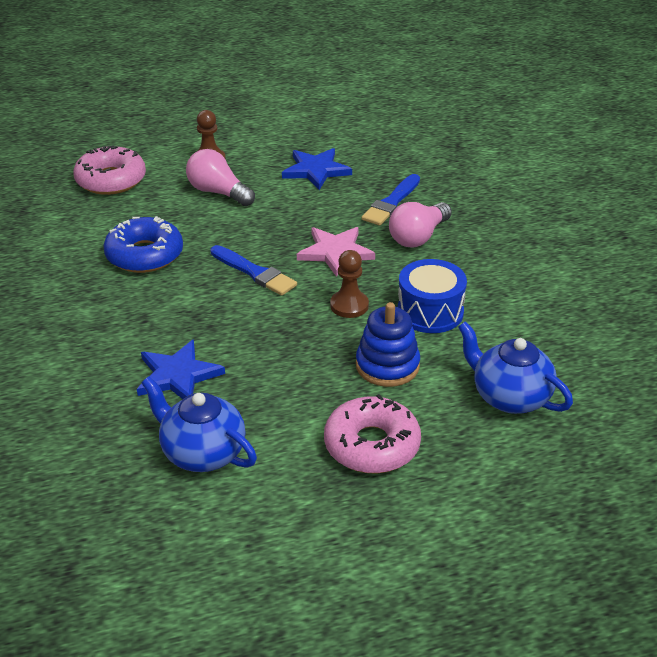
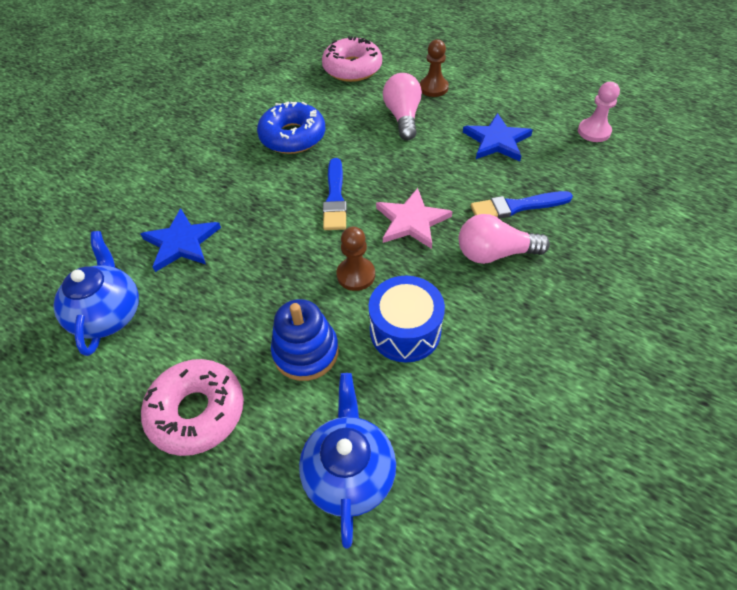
camera: 50 degrees right, 15 degrees up
none -> pink pawn [578,82,620,142]

